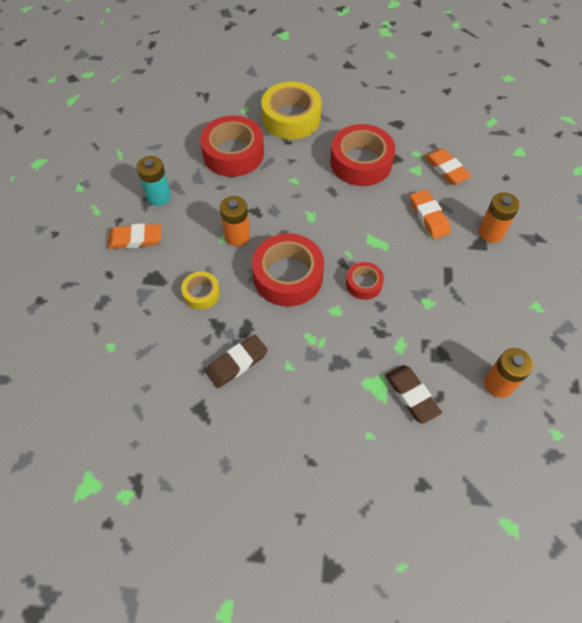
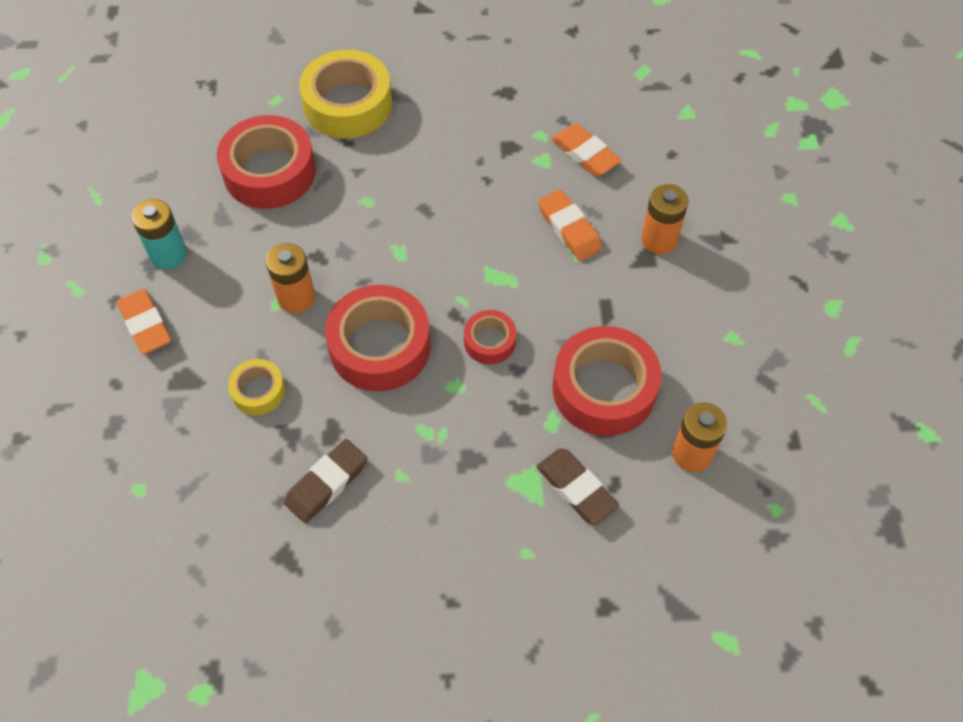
camera: 10 degrees left, 0 degrees up
orange eraser [107,223,161,249] -> orange eraser turned 75 degrees clockwise [117,289,171,354]
red tape [330,124,395,186] -> red tape moved to [553,326,662,436]

